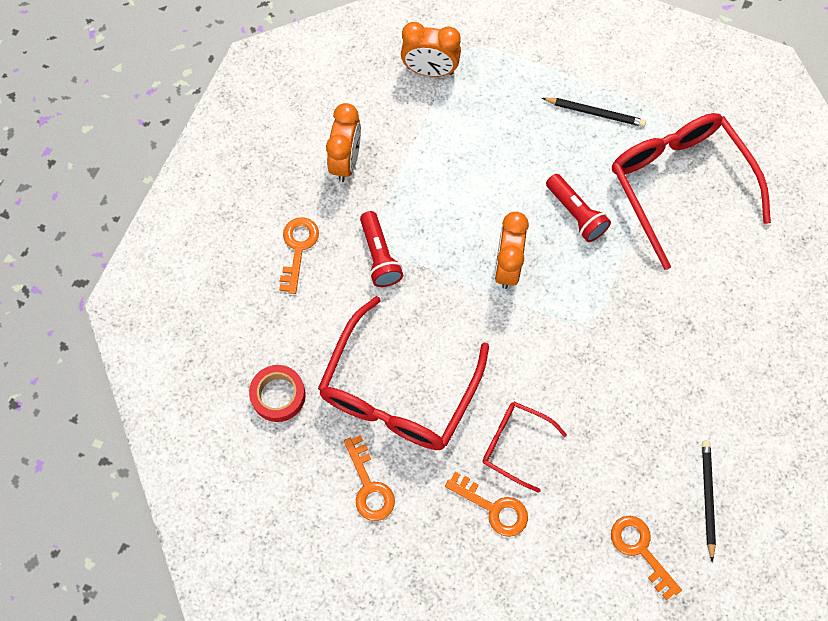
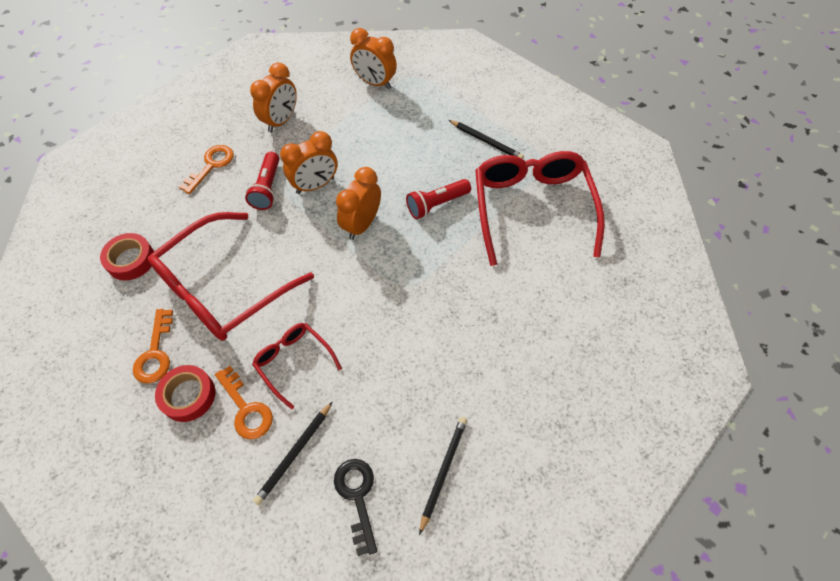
camera: 20 degrees right, 10 degrees down
red flashlight [546,174,611,242] -> red flashlight turned 75 degrees clockwise [406,179,471,219]
orange key [611,516,682,600] -> black key [334,459,377,556]
none -> red tape [155,365,216,422]
none -> black pencil [253,401,333,505]
none -> orange clock [280,131,338,194]

